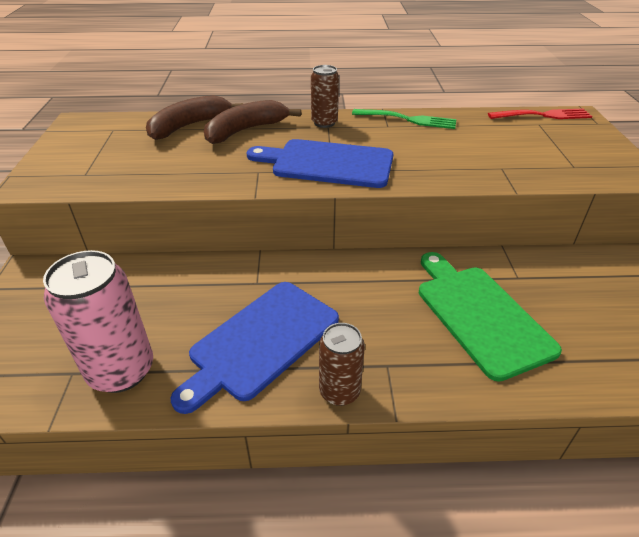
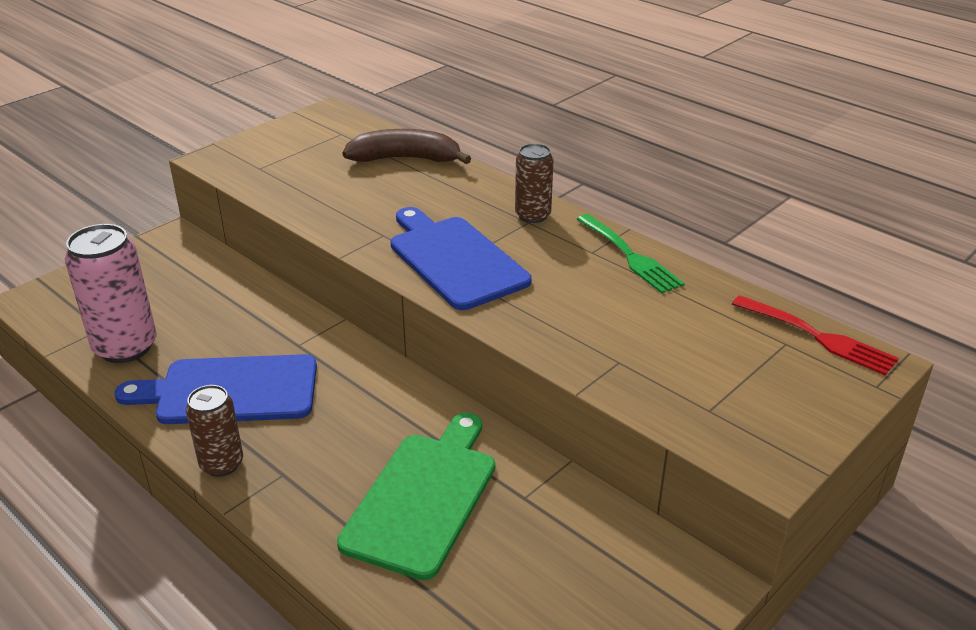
camera: 45 degrees right, 5 degrees down
brown banana [204,100,301,144] -> none

